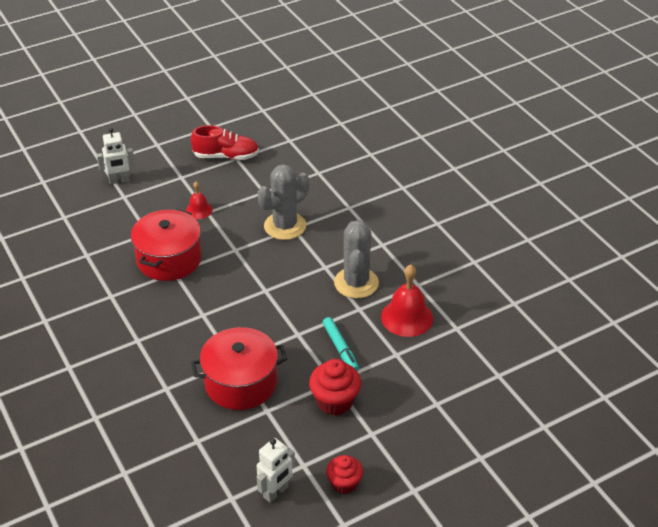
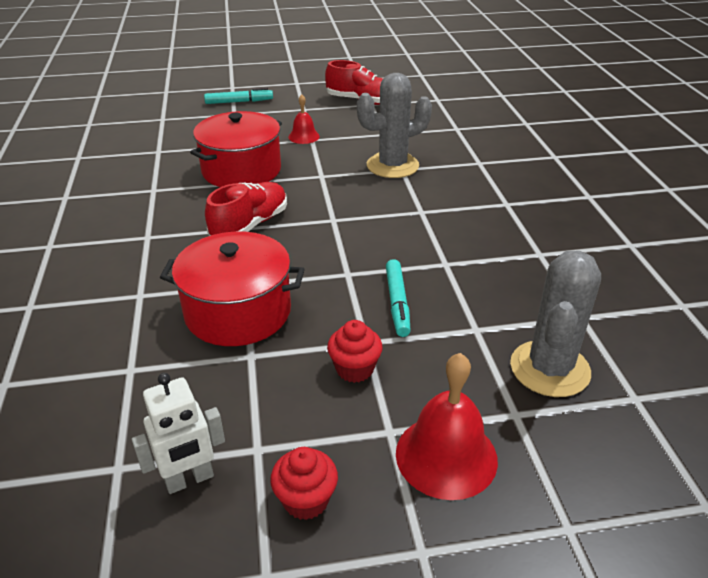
camera: 20 degrees right, 5 degrees down
white robot [97,128,135,185] -> turquoise marker [204,88,273,104]
red cupcake [309,359,361,416] -> red cupcake [327,320,383,383], size x0.66
grey cactus [334,220,379,299] -> grey cactus moved to [510,251,601,397]
red bell [381,265,433,337] -> red bell moved to [396,353,498,500]
none -> red shoe [205,182,287,236]

